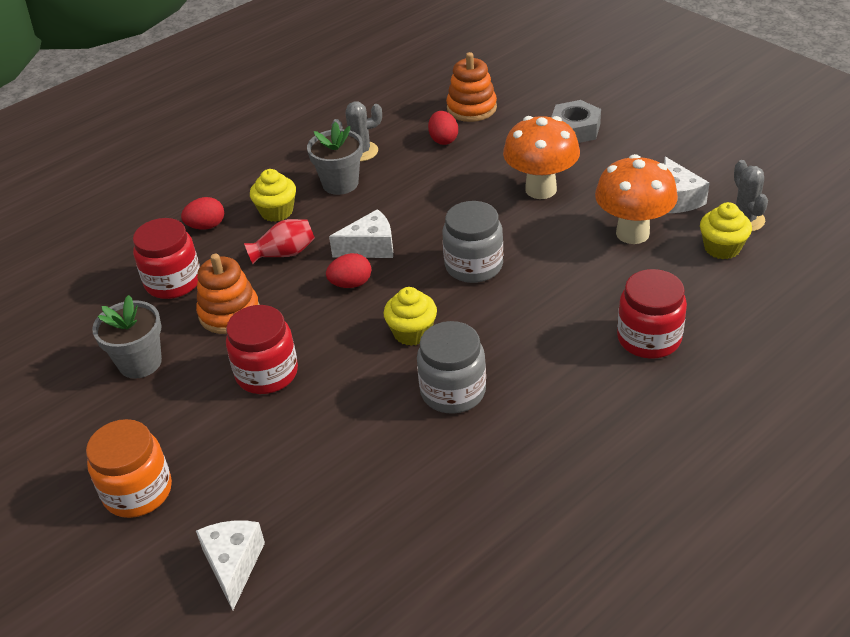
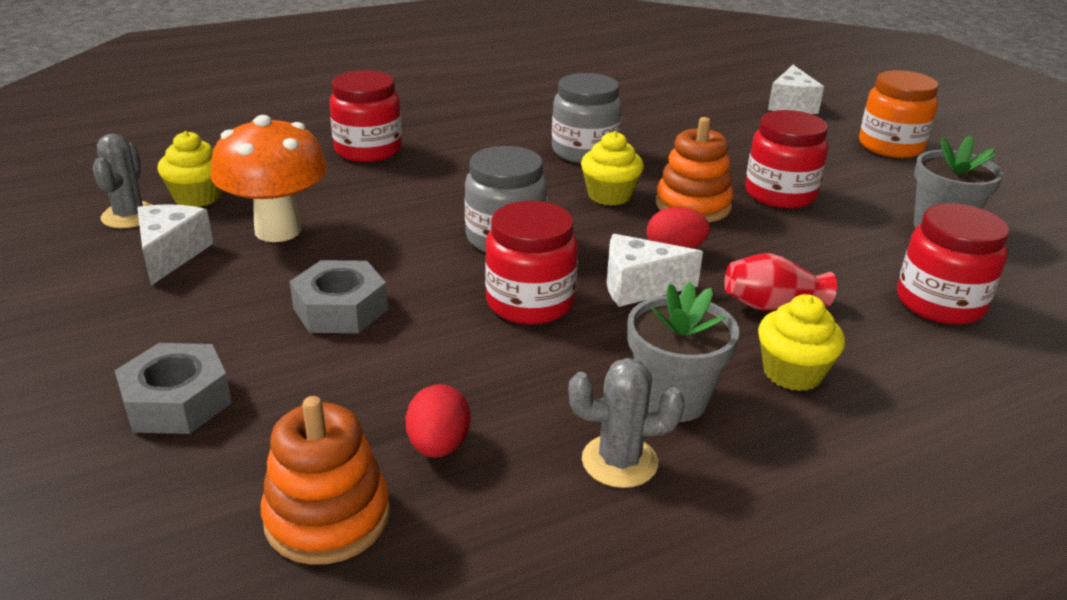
camera: 170 degrees left, 10 degrees down
red egg [181,197,224,230] -> none
orange stacking toy [196,254,260,334] -> orange stacking toy moved to [656,117,734,222]
orange mushroom [503,116,580,199] -> grey nut [289,260,388,333]
none -> red jar [485,201,578,324]

